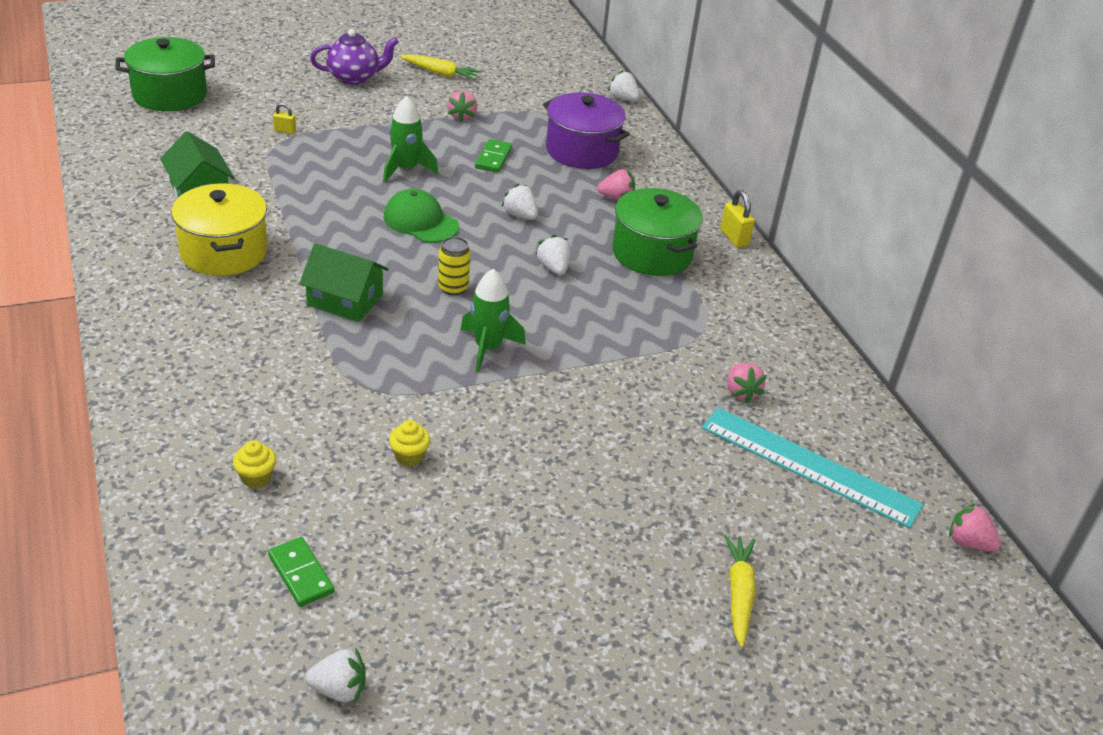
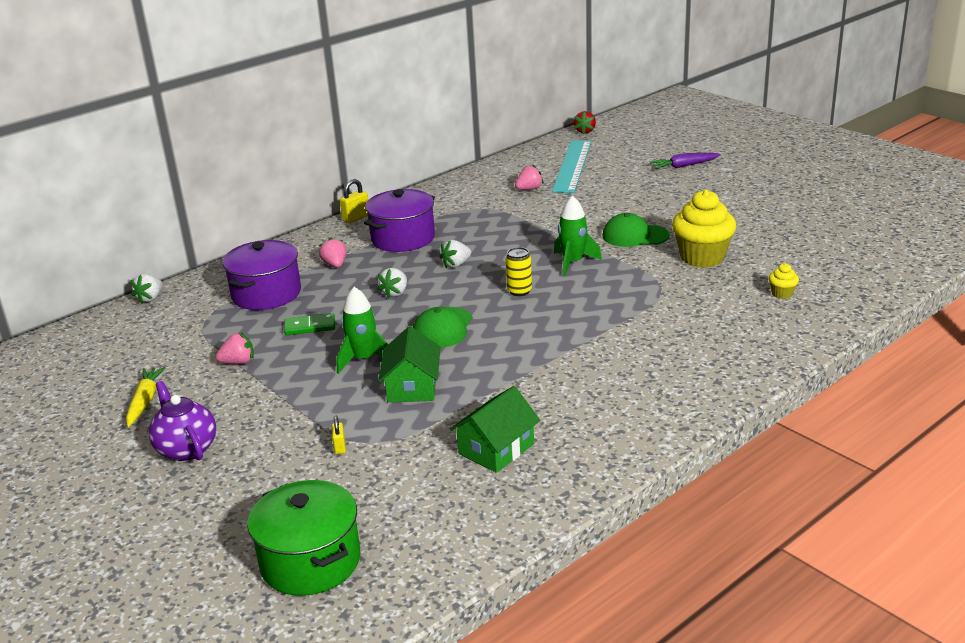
camera: 105 degrees left, 10 degrees down
yellow pot [171,183,268,276] -> none
green domino [268,537,334,607] -> none
green house [299,243,389,322] -> green house moved to [378,326,440,403]
white strawberry [305,648,366,702] -> none
yellow cupcake [389,420,430,467] -> yellow cupcake [672,190,736,268], size x2.27
green pot [612,188,703,276] -> purple pot [364,189,435,252]
yellow carrot [724,535,756,648] -> purple carrot [650,153,721,169]
pink strawberry [949,503,1001,552] -> red strawberry [574,111,596,135]
none -> green cap [602,213,669,247]

